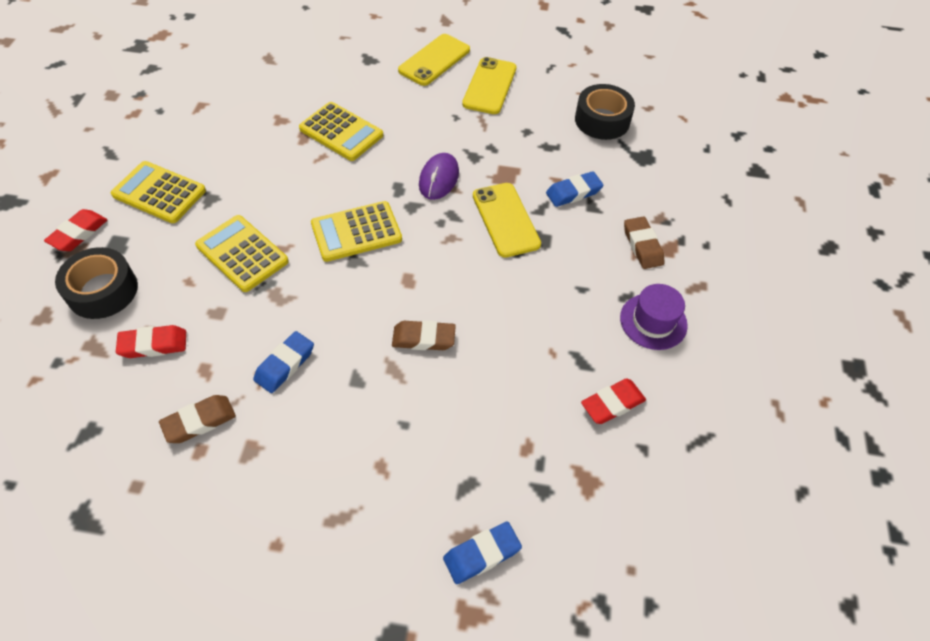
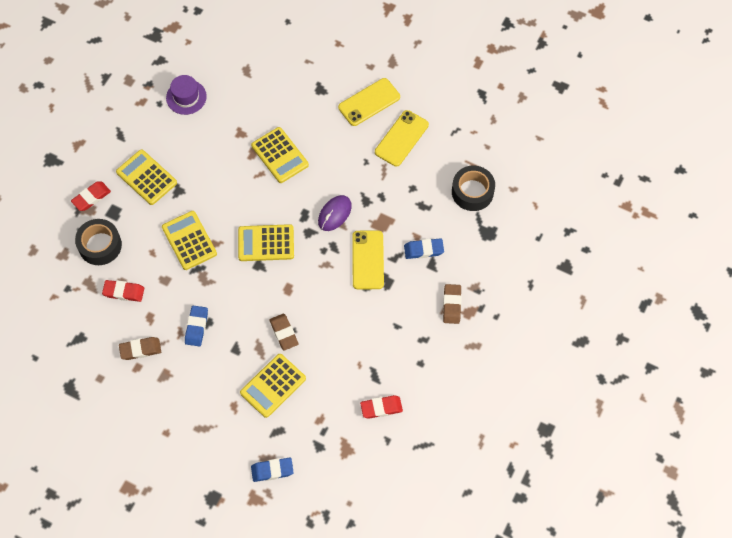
camera: 20 degrees right, 10 degrees up
blue eraser [253,331,314,393] -> blue eraser turned 45 degrees counterclockwise [185,306,208,346]
brown eraser [392,320,456,350] -> brown eraser turned 45 degrees clockwise [269,314,298,350]
purple hat [620,284,688,350] -> purple hat moved to [166,75,207,115]
none -> yellow calculator [240,354,306,418]

